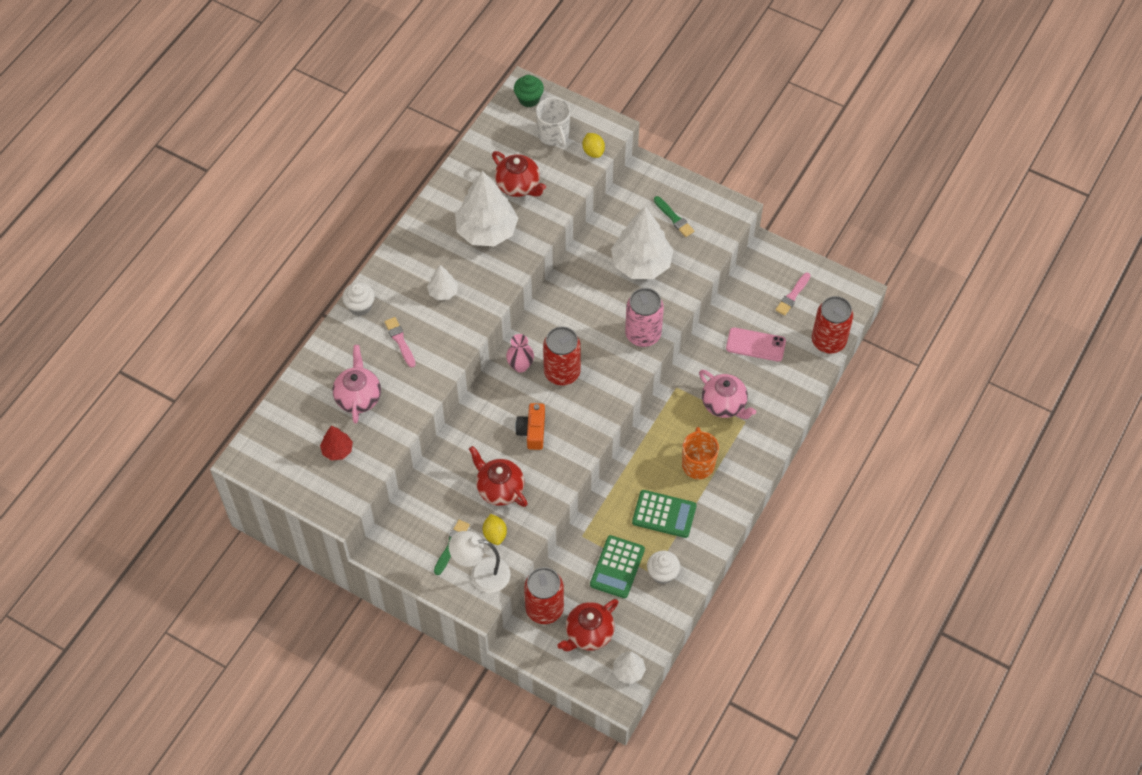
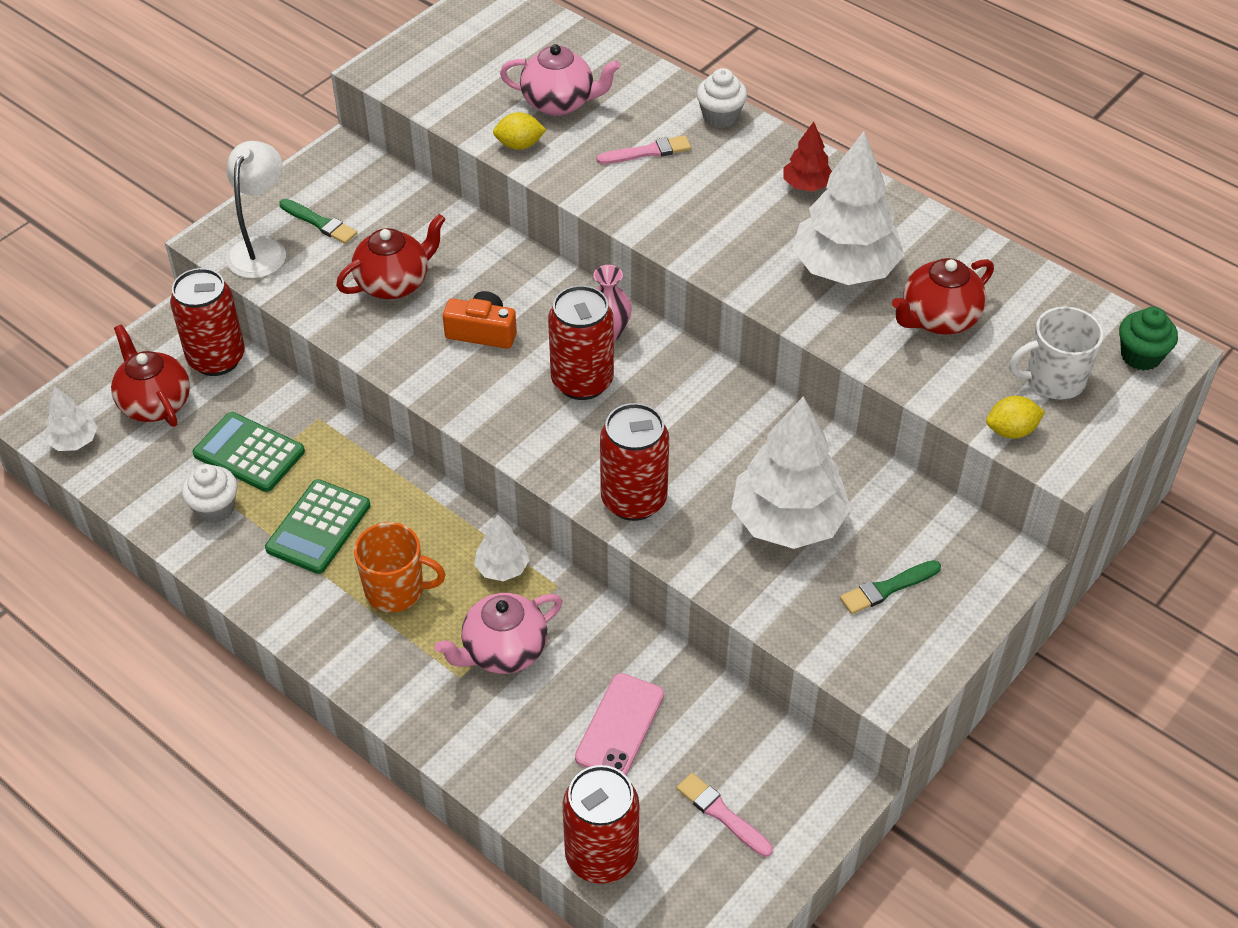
camera: 100 degrees right, 10 degrees down
red tree [320,426,353,461] -> red tree moved to [784,122,832,191]
white tree [427,265,458,300] -> white tree moved to [474,514,530,581]
yellow lemon [483,514,507,545] -> yellow lemon moved to [493,112,546,150]
pink can [625,288,664,347] -> red can [600,403,669,521]

